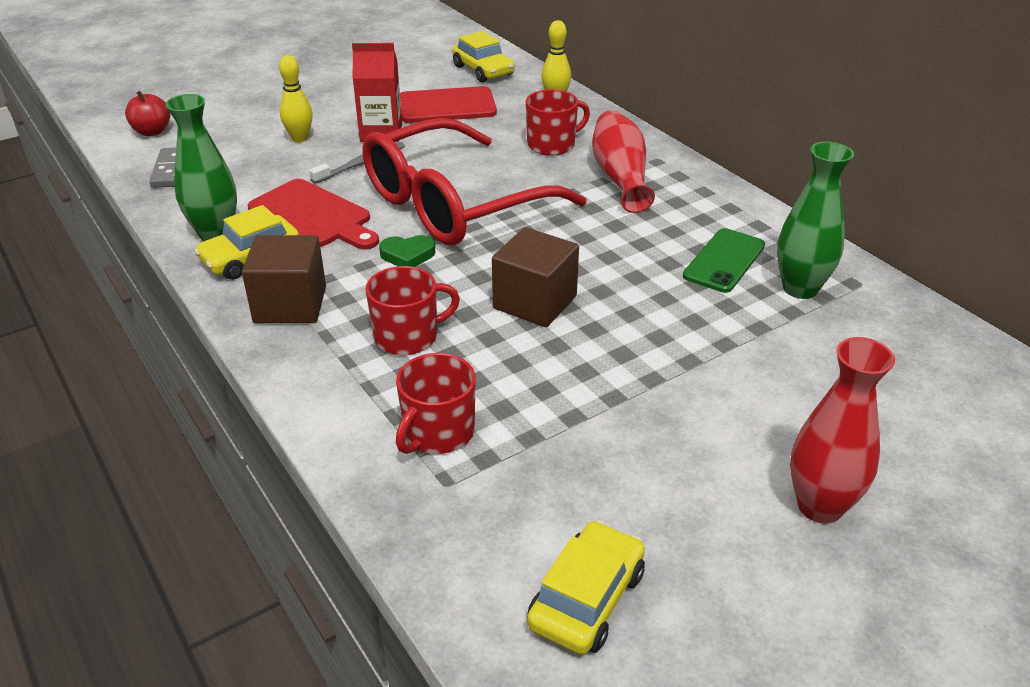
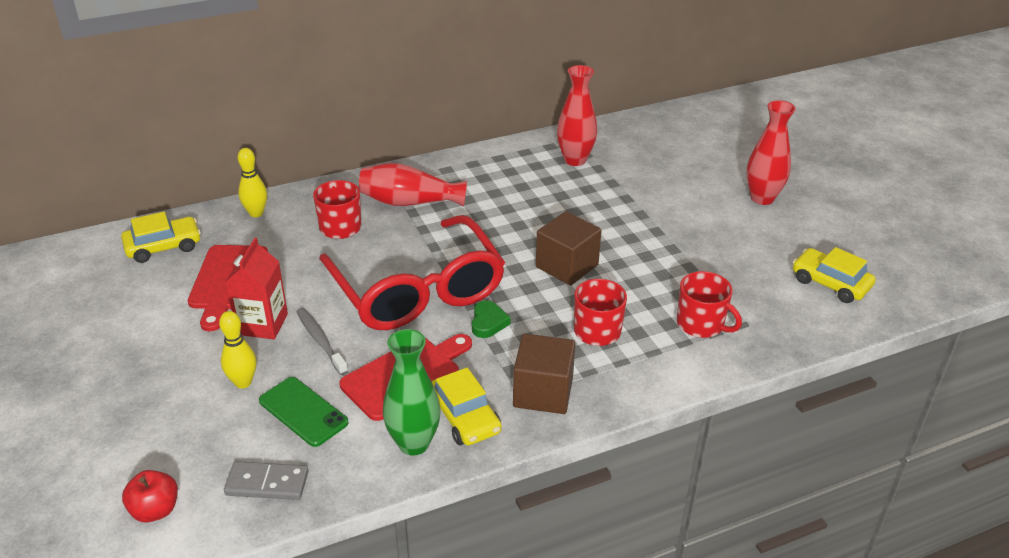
camera: 80 degrees left, 0 degrees up
green phone [683,228,765,293] -> green phone moved to [259,377,349,447]
green vase [777,142,854,299] -> red vase [557,65,597,166]

